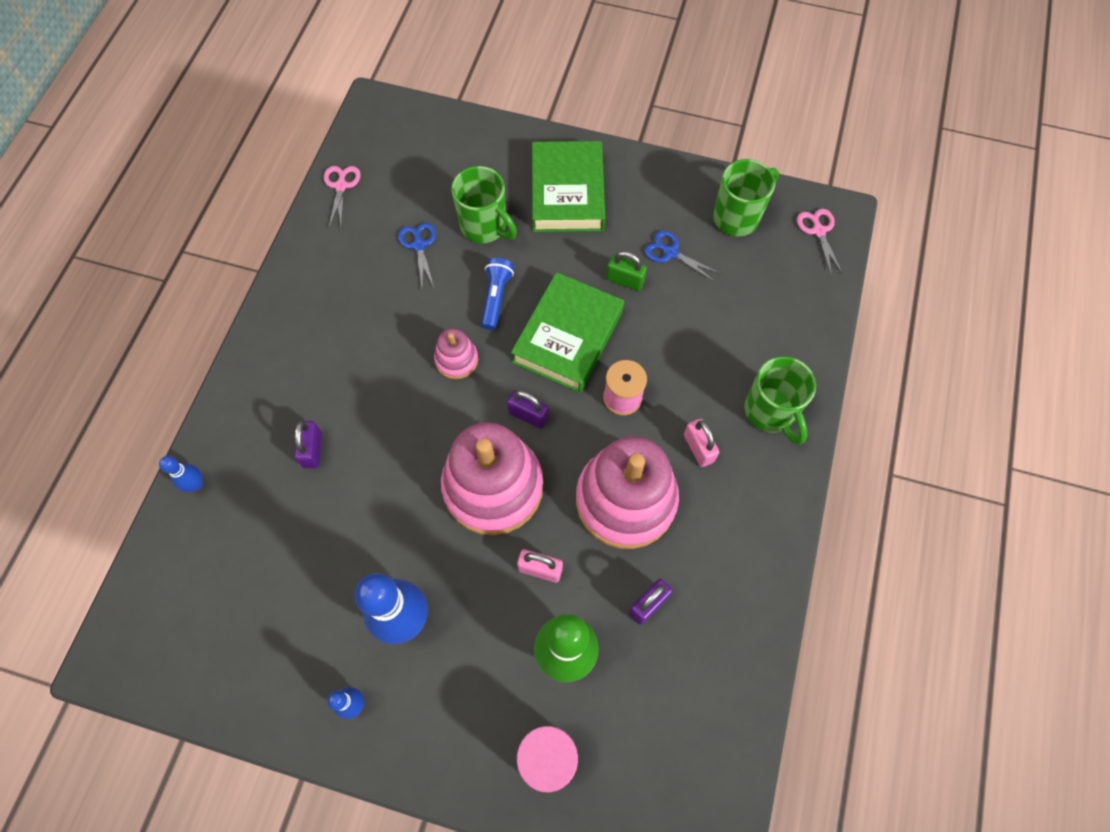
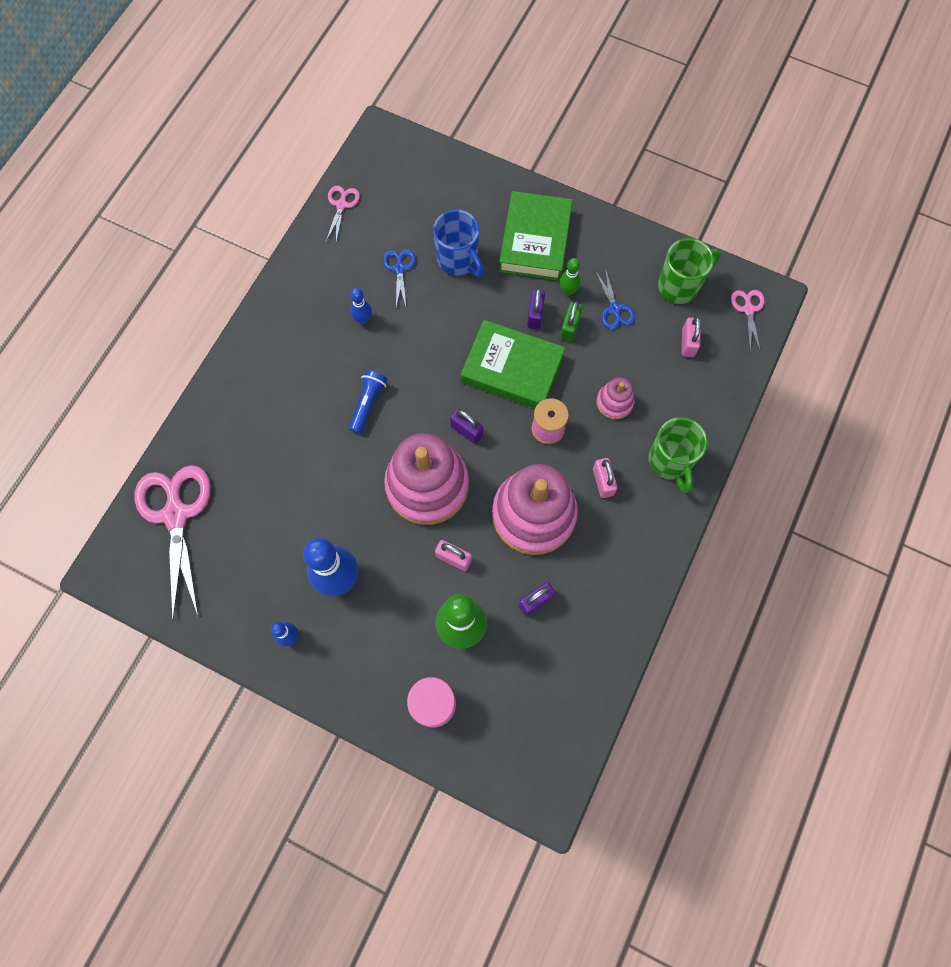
camera: 10 degrees right, 5 degrees up
blue bowling pin [159,456,203,492] -> blue bowling pin moved to [350,288,372,324]
purple padlock [295,421,322,468] -> purple padlock moved to [527,288,545,329]
pink stacking toy [434,328,478,379] -> pink stacking toy moved to [596,377,635,419]
green mug [451,166,517,243] -> blue mug [433,209,484,277]
blue flashlight [481,258,514,330] -> blue flashlight moved to [349,370,387,434]
green book [511,272,624,393] -> green book turned 75 degrees clockwise [461,320,565,409]
green padlock [606,251,647,291] -> green padlock turned 75 degrees clockwise [560,301,583,342]
blue scissors [645,230,721,282] -> blue scissors turned 150 degrees counterclockwise [595,268,635,329]
none -> pink scissors [134,465,211,621]
none -> green bowling pin [560,258,581,296]
none -> pink padlock [682,316,701,357]

